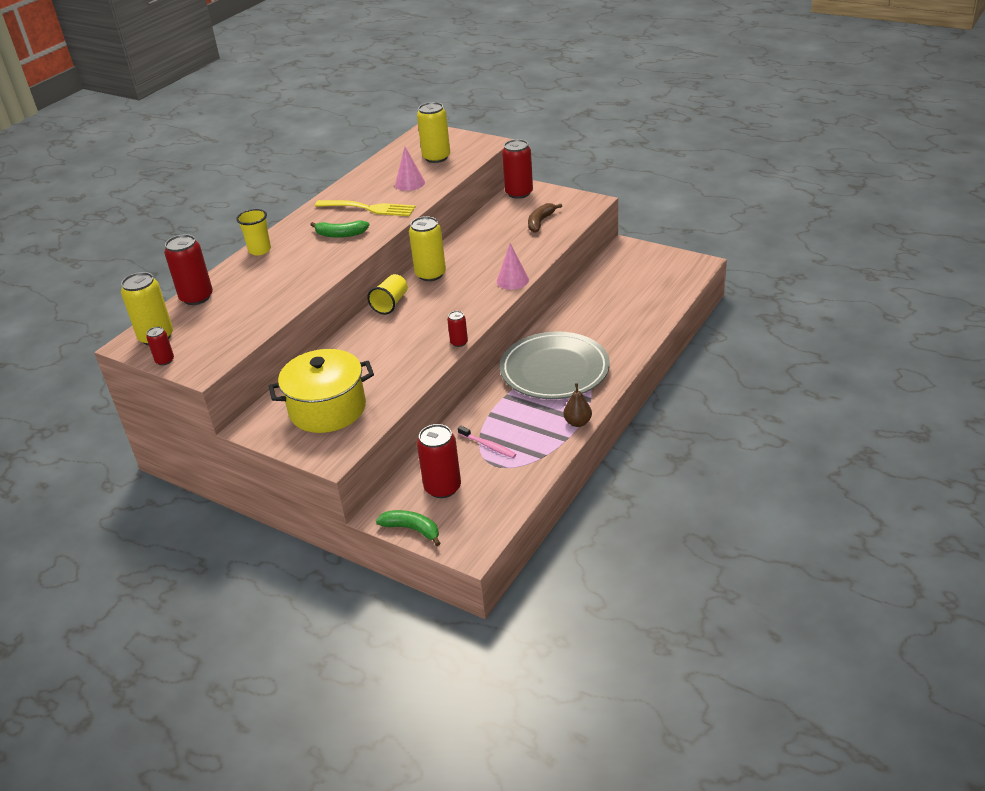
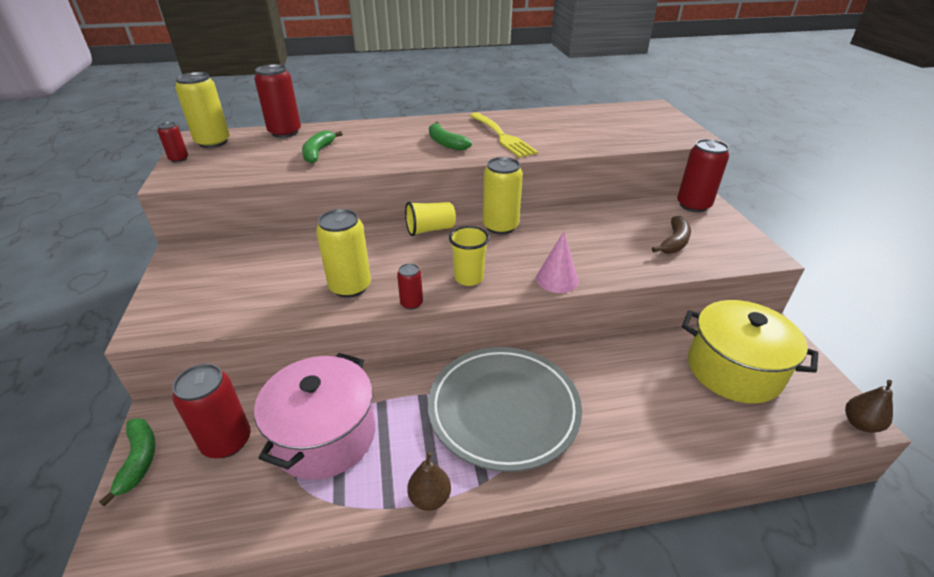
camera: 45 degrees right, 0 degrees up
yellow cup [236,209,271,255] -> yellow cup moved to [449,226,489,286]
yellow pot [269,349,374,433] -> yellow pot moved to [682,300,818,404]
pink cone [395,147,425,191] -> none
yellow can [417,102,450,163] -> yellow can moved to [316,209,371,298]
pink toothbrush [458,426,516,458] -> pink pot [254,353,375,480]
brown banana [528,203,562,233] -> brown banana turned 135 degrees clockwise [652,216,691,254]
none -> green banana [302,130,342,164]
none -> brown pear [845,380,893,433]

